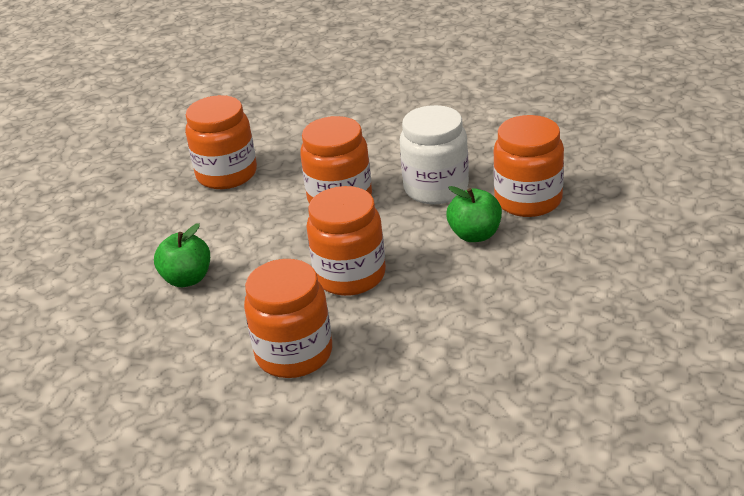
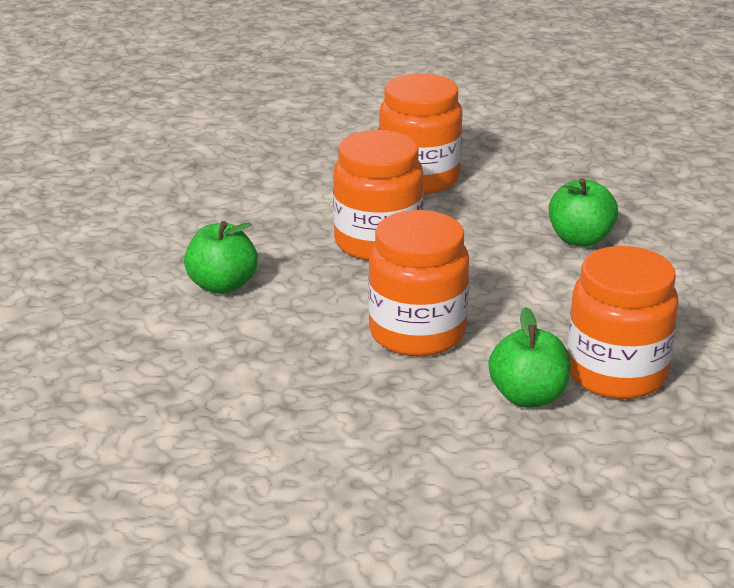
camera: 170 degrees right, 5 degrees down
white jar [400,105,469,204] -> none
orange jar [493,115,564,217] -> none
none -> green apple [489,307,571,407]

